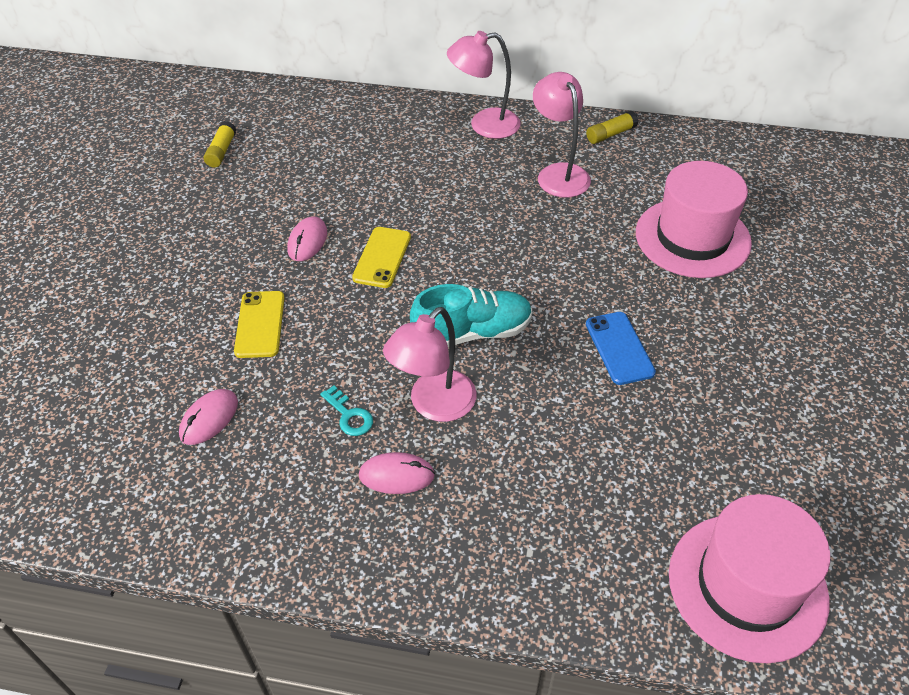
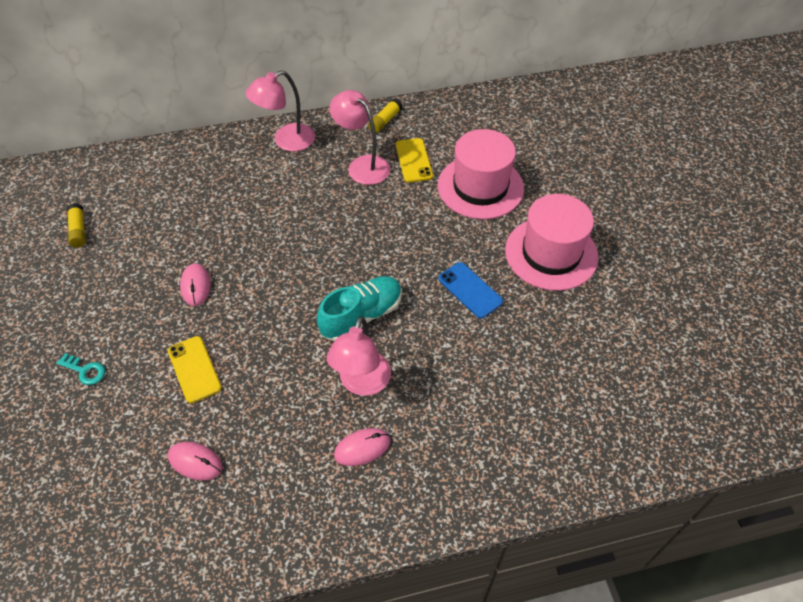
camera: 25 degrees left, 5 degrees up
pink mouse [179,389,238,445] -> pink mouse turned 75 degrees counterclockwise [168,442,223,480]
turquoise key [320,385,373,436] -> turquoise key moved to [57,353,105,385]
yellow phone [352,227,411,288] -> yellow phone moved to [395,138,433,183]
pink hat [669,494,830,663] -> pink hat moved to [505,194,599,291]

